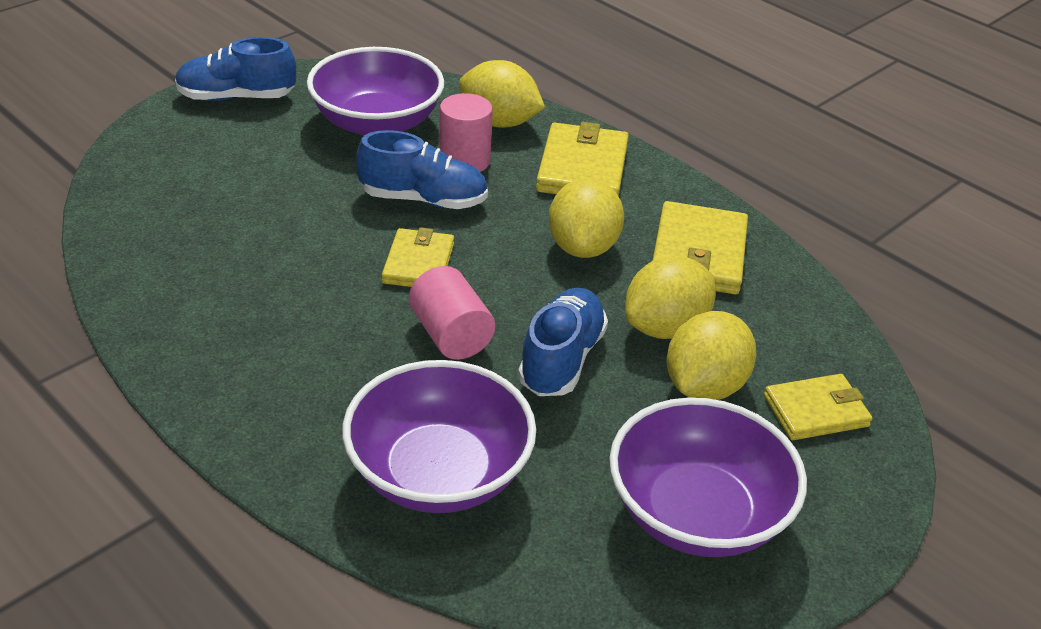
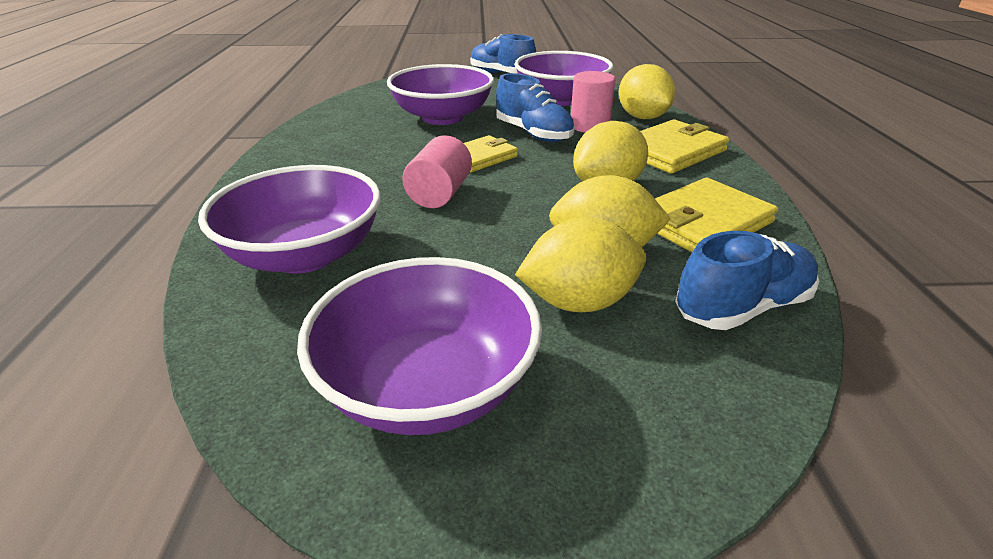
camera: 45 degrees right, 5 degrees down
blue shoe [518,288,608,396] -> blue shoe moved to [675,231,819,330]
yellow wallet [764,374,872,440] -> none
none -> purple bowl [387,64,494,125]

